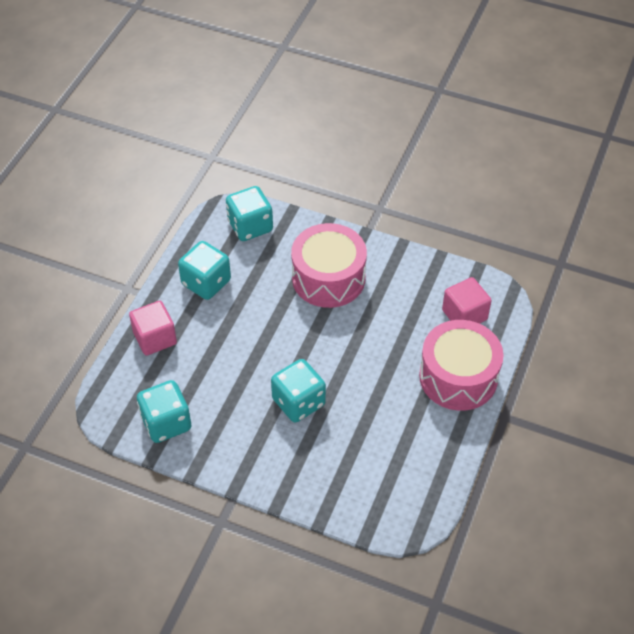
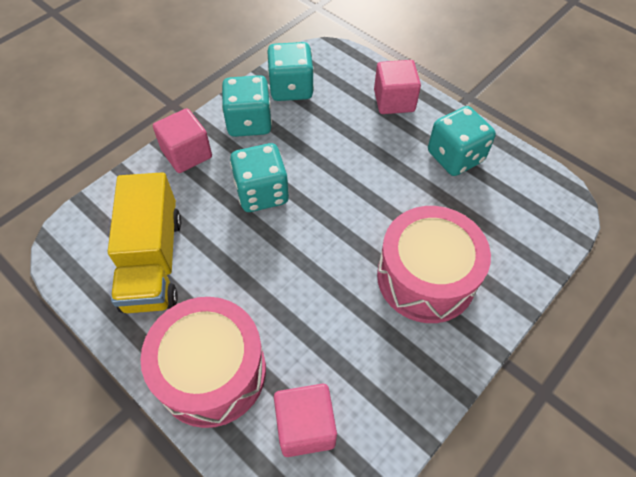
camera: 110 degrees right, 5 degrees up
turquoise dice [226,186,273,241] -> turquoise dice moved to [222,75,272,137]
none -> yellow truck [108,172,181,313]
none -> pink cube [153,108,212,173]

